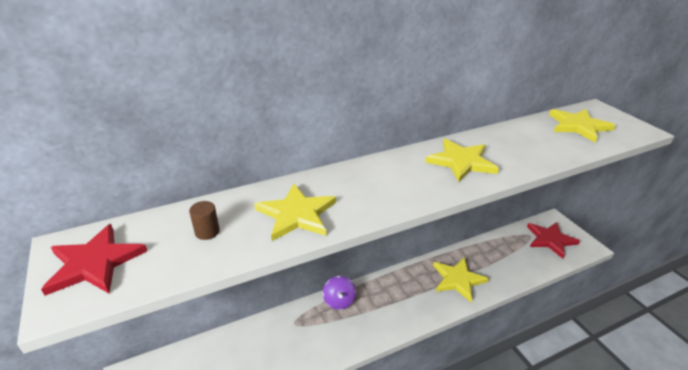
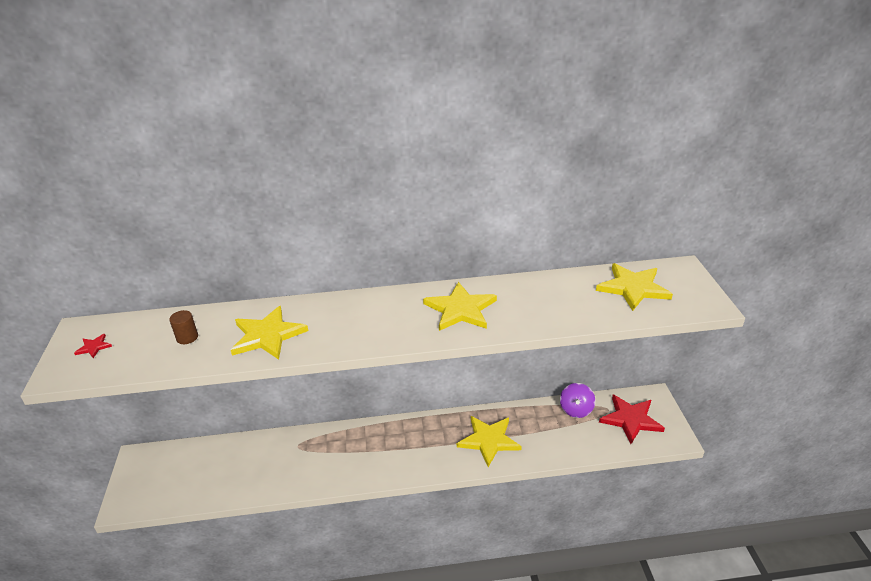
camera: 20 degrees right, 0 degrees up
red star [41,224,147,295] -> red star [74,334,112,358], size x0.44
purple spinning top [323,276,356,310] -> purple spinning top moved to [560,383,595,418]

